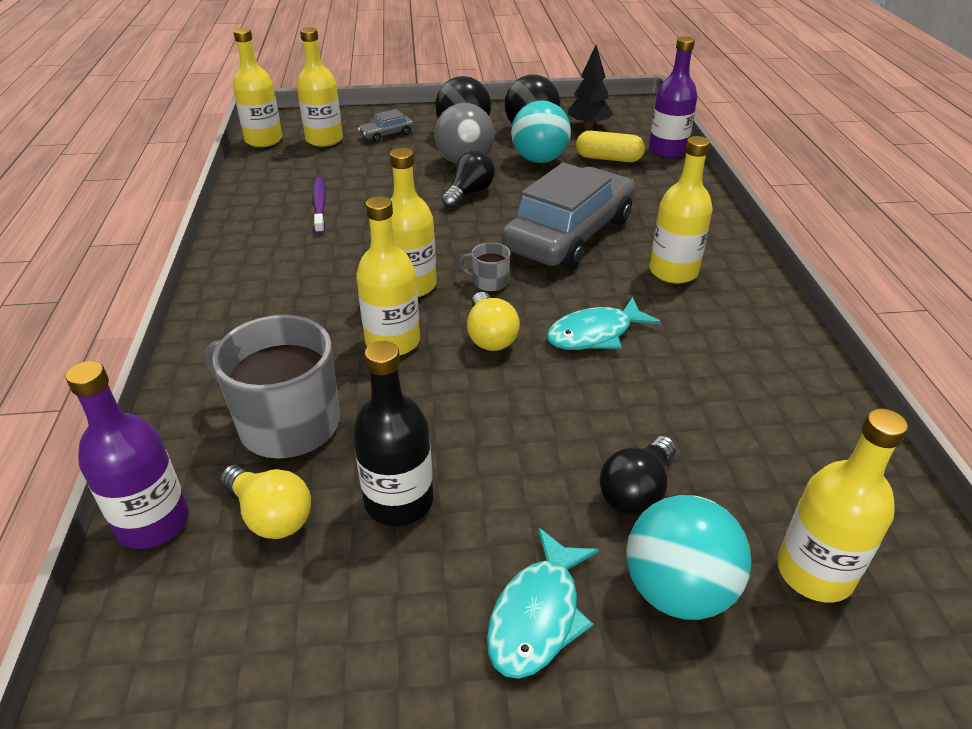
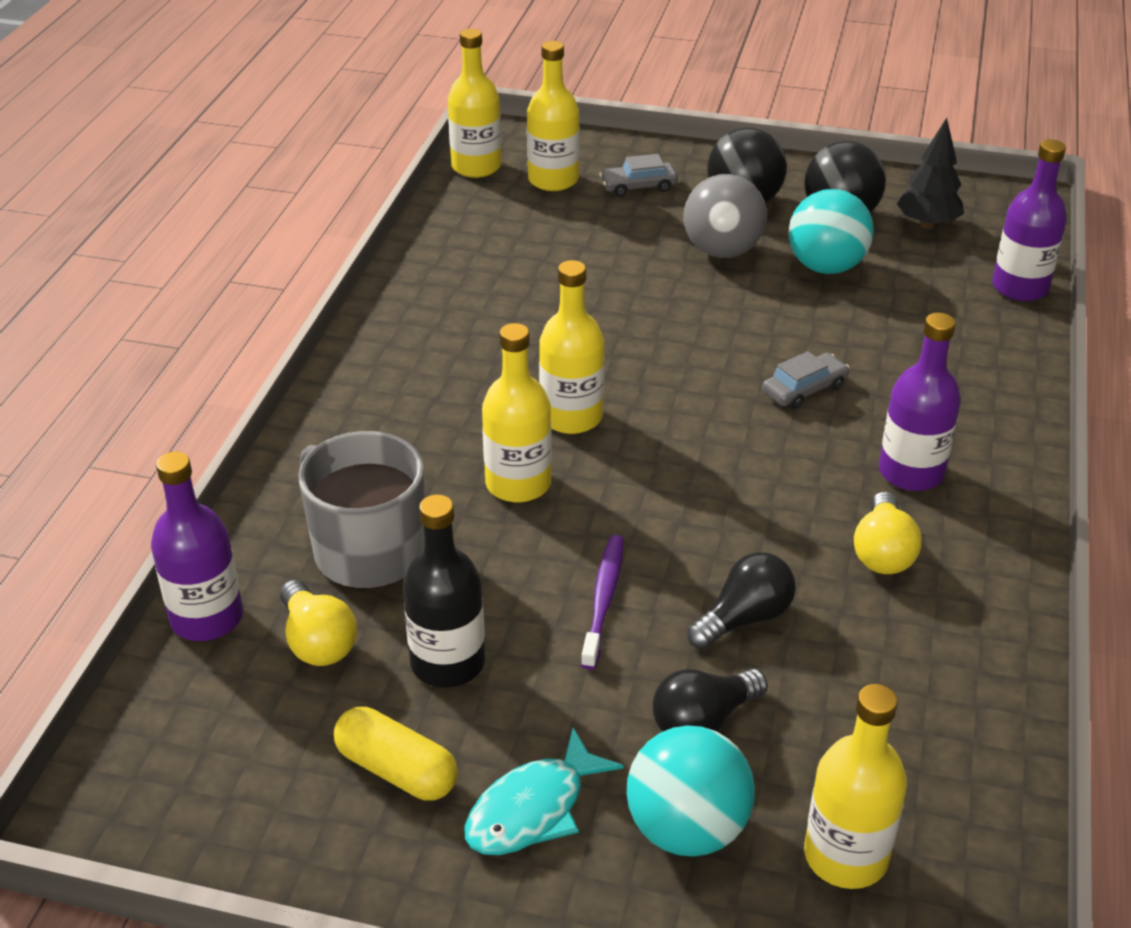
camera: 20 degrees right, 0 degrees up
purple toothbrush [313,177,326,234] -> purple toothbrush moved to [581,535,624,670]
black light bulb [442,151,495,208] -> black light bulb moved to [688,552,796,649]
grey mug [458,242,511,292] -> none
yellow light bulb [467,292,520,351] -> yellow light bulb moved to [854,492,922,574]
grey car [502,163,635,269] -> grey car [762,351,849,409], size x0.41
turquoise fish [546,297,661,350] -> none
yellow capsule [576,131,645,162] -> yellow capsule moved to [334,707,458,801]
yellow bottle [650,136,713,284] -> purple bottle [879,313,961,491]

